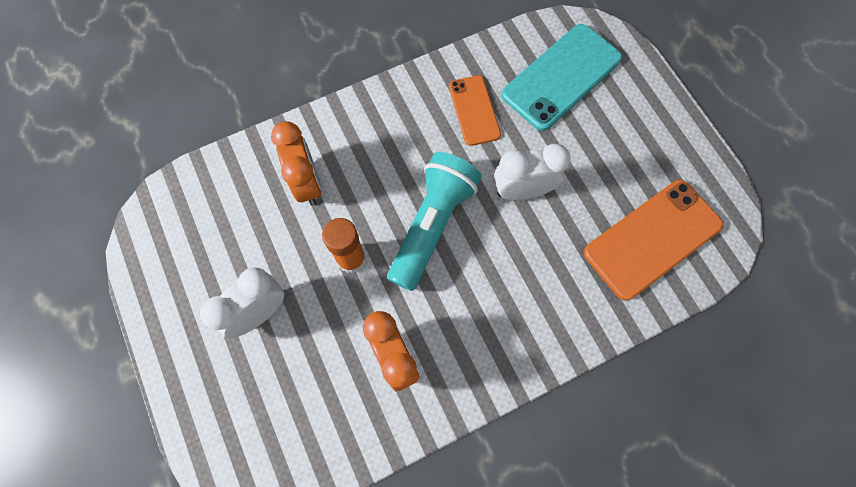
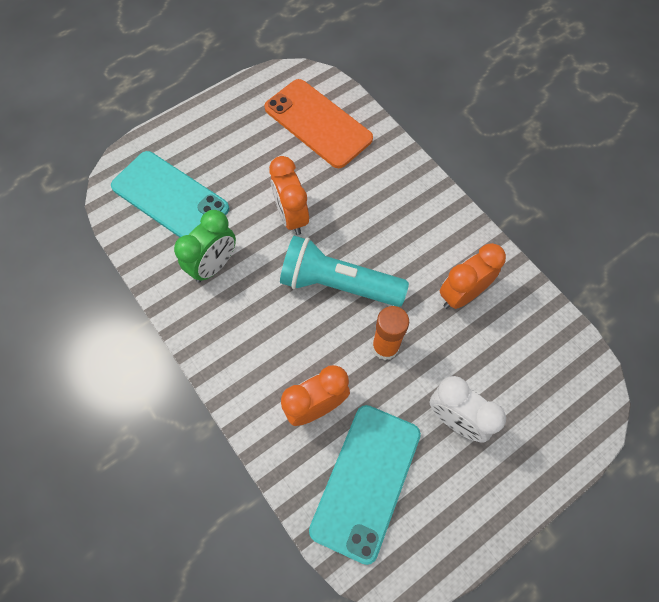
camera: 100 degrees left, 5 degrees down
orange phone [449,75,501,146] -> green clock [174,210,236,283]
white clock [494,143,571,200] -> orange clock [269,156,309,235]
none -> turquoise phone [309,405,421,565]

